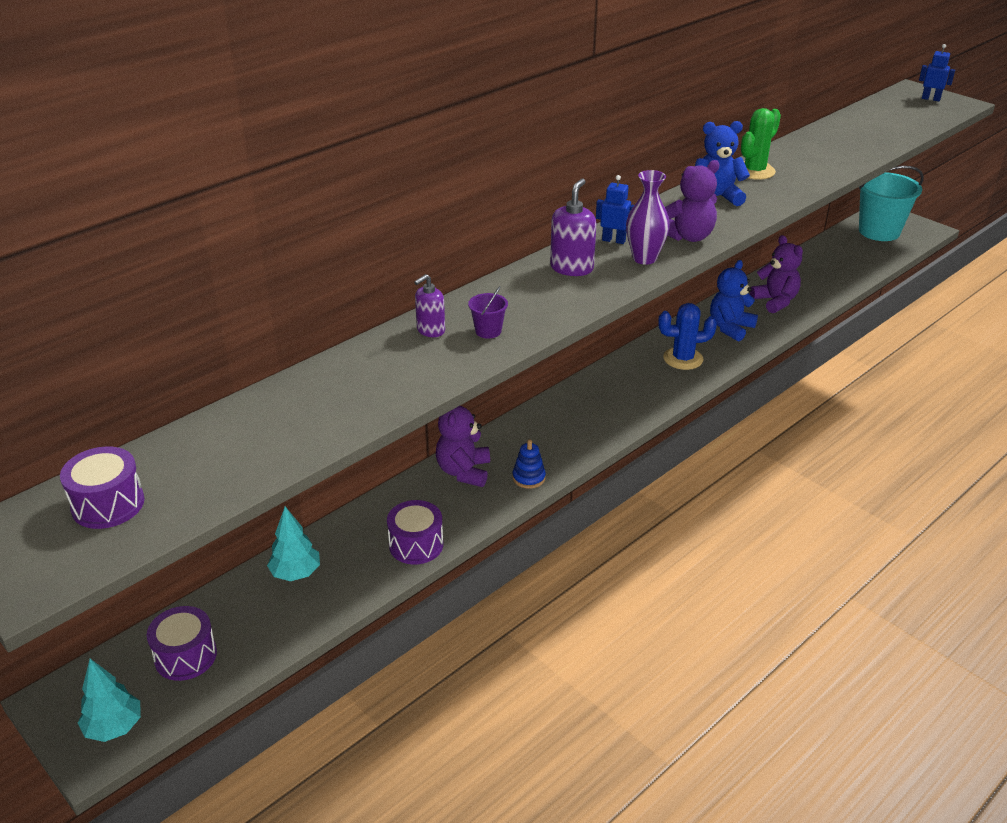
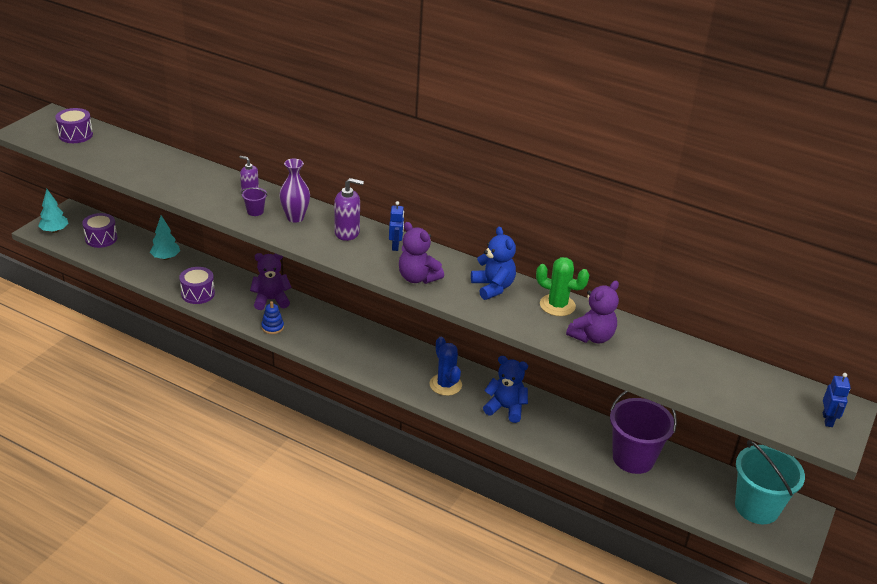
camera: 70 degrees right, 0 degrees up
purple vase [626,170,670,265] -> purple vase moved to [279,159,310,223]
purple teddy bear [750,235,803,313] -> purple teddy bear moved to [566,281,619,343]
none -> purple bucket [610,391,677,474]

